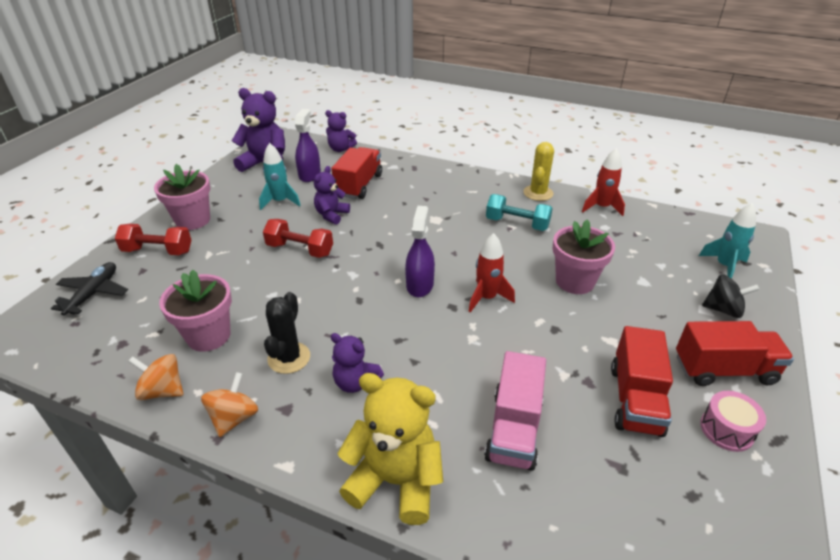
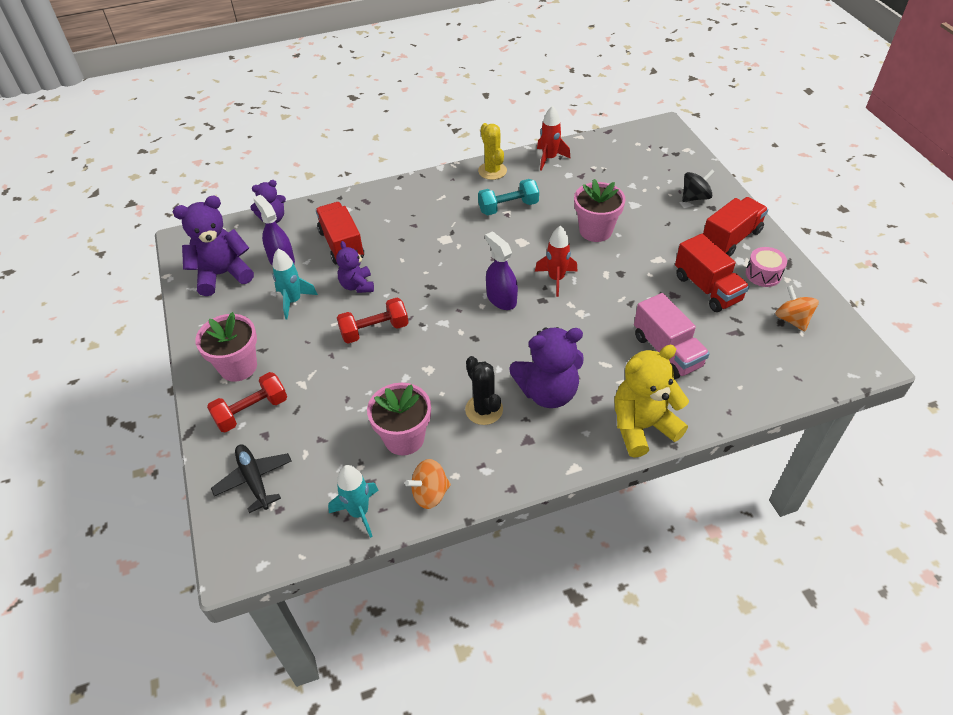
camera: 40 degrees left, 10 degrees up
orange spinning top [201,372,258,437] -> orange spinning top moved to [775,285,819,332]
purple teddy bear [331,333,384,393] -> purple teddy bear [509,327,584,408], size x1.70
turquoise rocket [699,203,756,279] -> turquoise rocket moved to [328,465,379,538]

